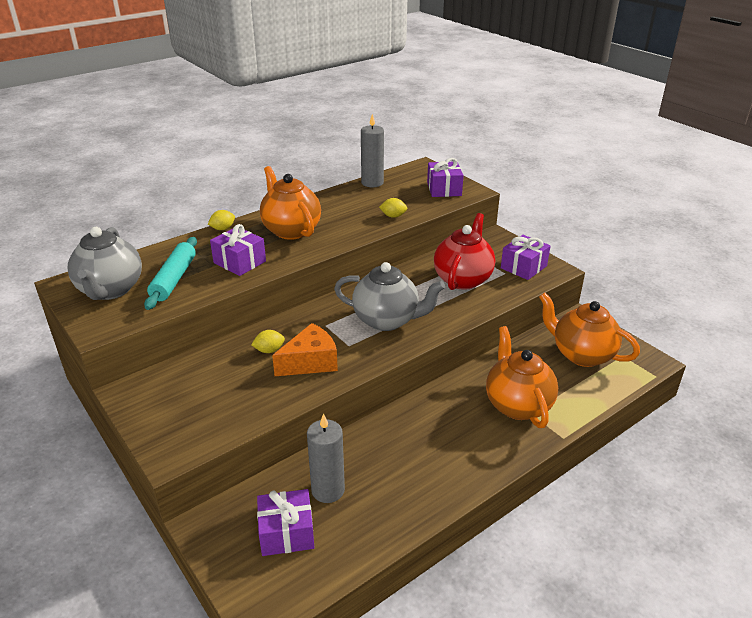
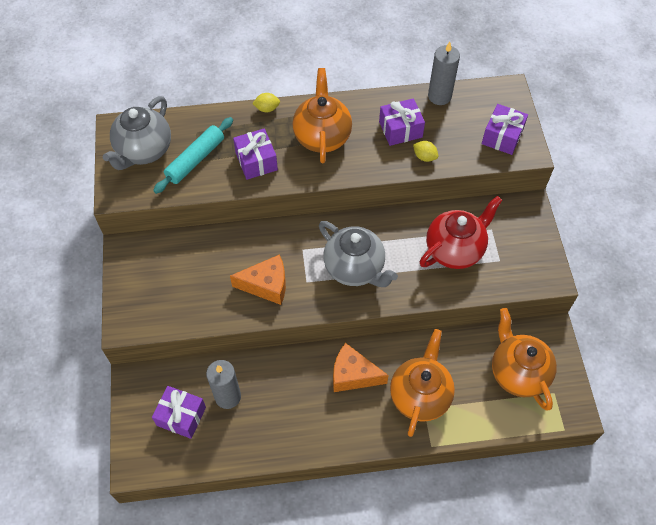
camera: 30 degrees right, 25 degrees up
yellow lemon [251,330,285,353] -> none
purple gift [501,235,551,280] -> purple gift moved to [379,98,425,146]
none -> orange cheese [333,343,389,392]

